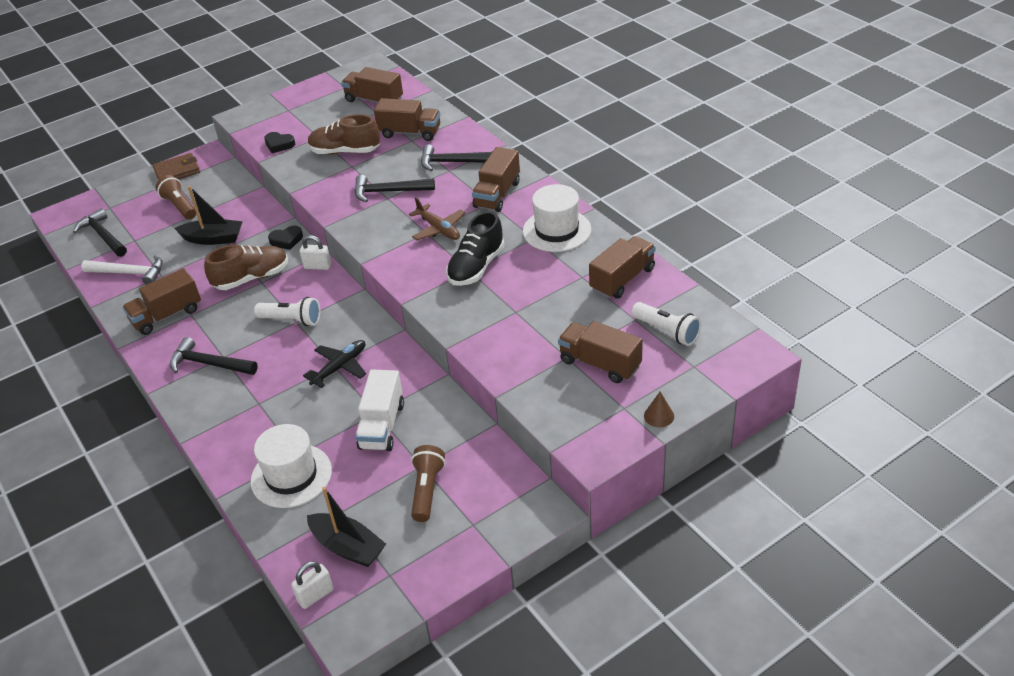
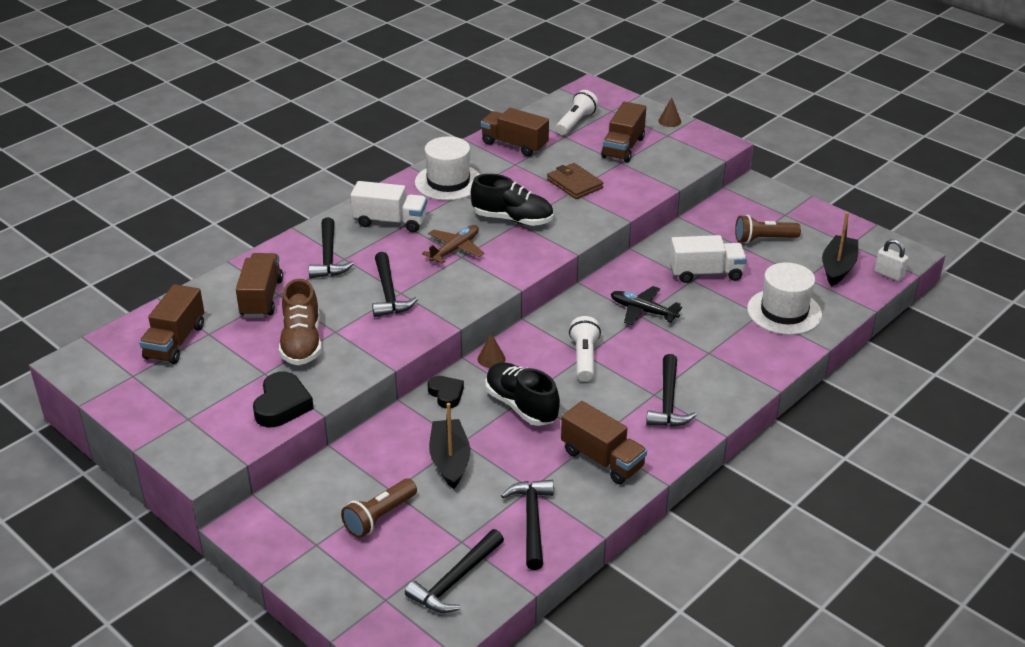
camera: 105 degrees left, 5 degrees down
white hammer [81,255,163,285] -> black hammer [501,480,554,570]
brown wallet [153,153,200,180] -> brown wallet moved to [547,163,603,199]
brown shoe [204,245,288,290] -> black shoe [485,362,560,426]
black heart [264,132,295,153] -> black heart [253,371,314,427], size x1.53
white padlock [300,235,331,270] -> brown cone [478,333,506,368]
brown truck [472,147,520,212] -> white truck [351,181,427,232]

